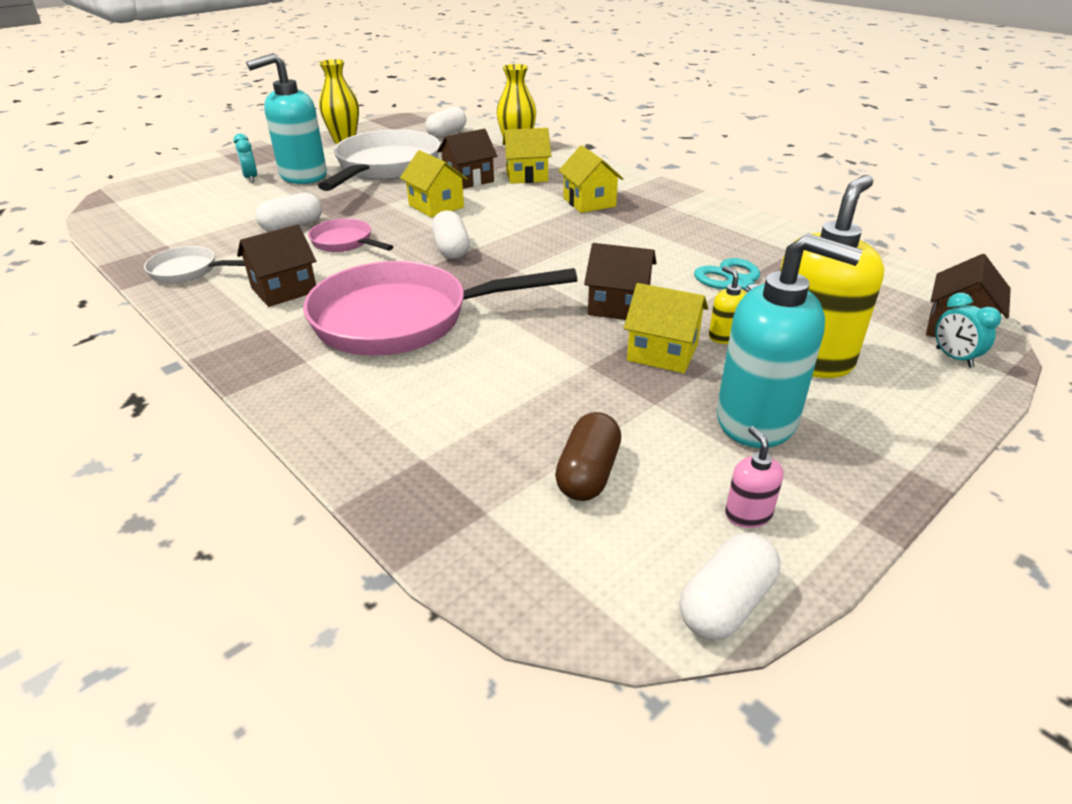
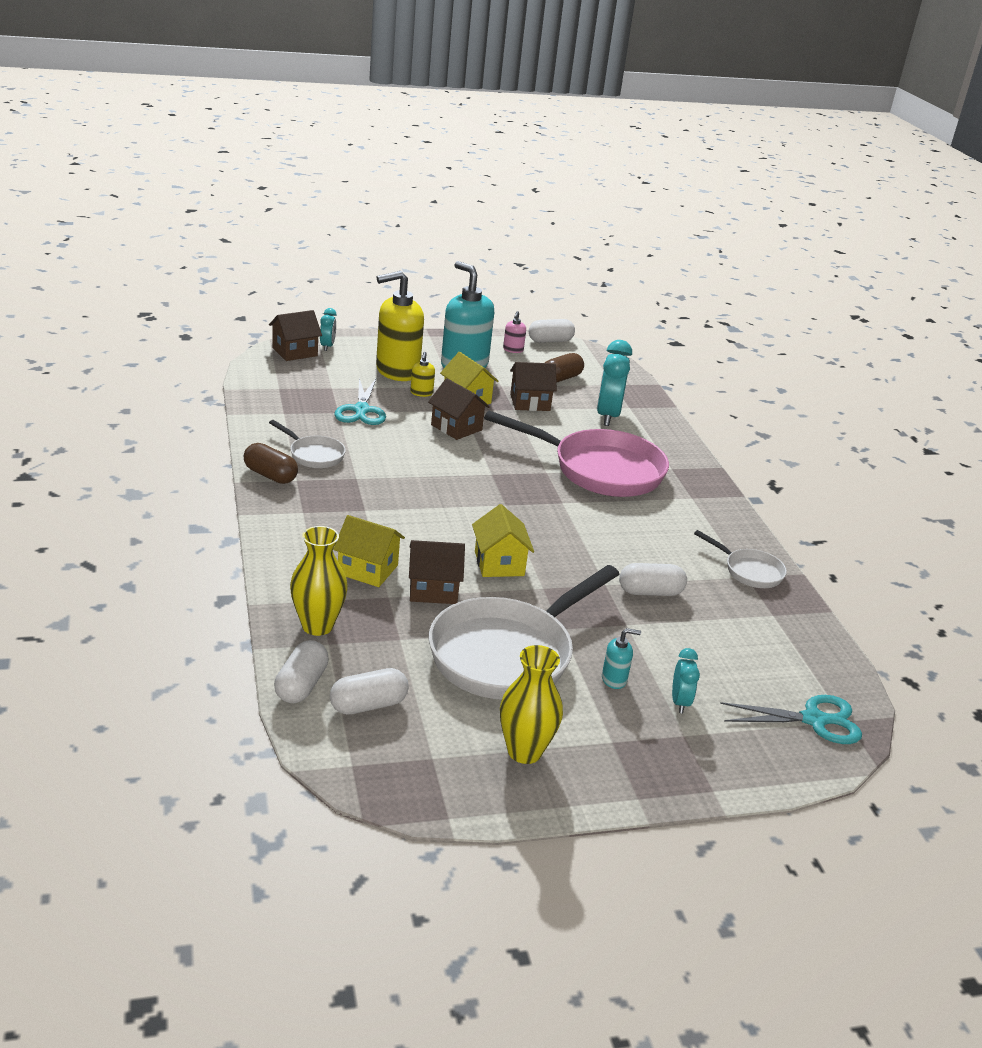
camera: 155 degrees left, 5 degrees down
brown house [237,224,316,307] -> brown house moved to [510,362,557,411]
turquoise soap dispenser [246,53,327,184] -> turquoise soap dispenser [602,628,641,689], size x0.42
pink pan [308,218,394,252] -> none
white capsule [432,210,470,259] -> white capsule moved to [274,640,329,703]
yellow house [558,145,624,213] -> none
none -> brown capsule [244,443,298,484]
none -> white pan [269,420,346,468]
none -> turquoise clock [597,340,632,426]
none -> turquoise scissors [720,695,862,744]

